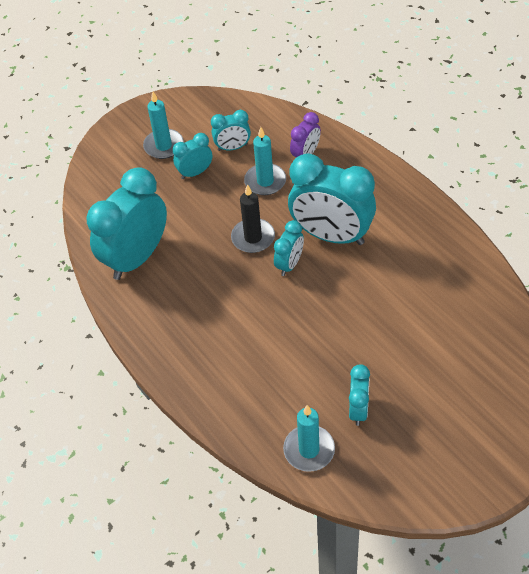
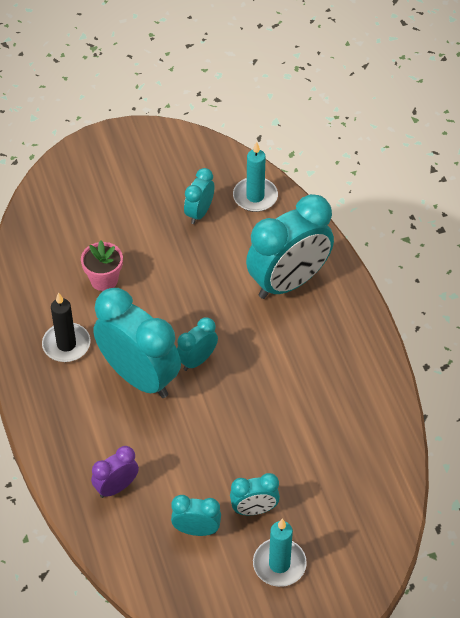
camera: 165 degrees left, 0 degrees up
turquoise clock [87,167,167,280] -> turquoise clock moved to [246,194,334,299]
black candle [231,184,275,253] -> black candle moved to [42,292,91,362]
turquoise candle [244,127,286,195] -> none
none -> pink flower pot [81,240,123,291]

